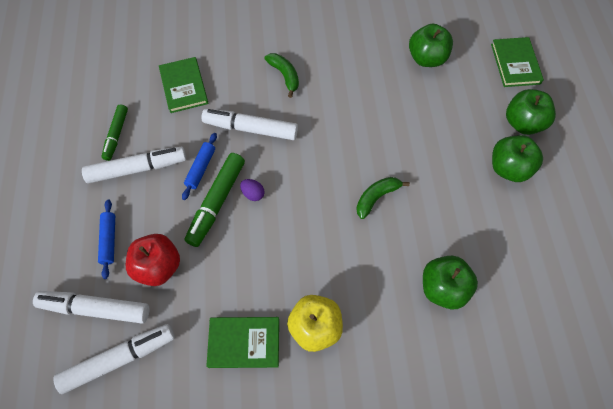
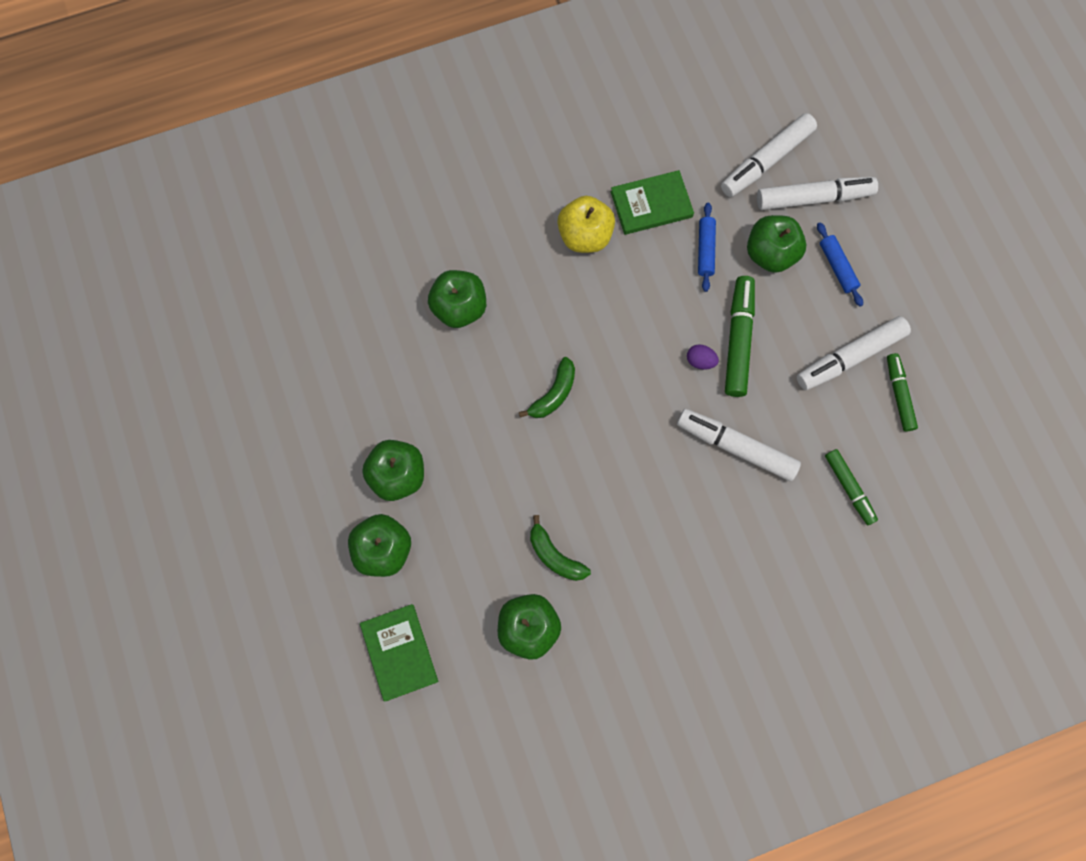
camera: 165 degrees right, 10 degrees up
red apple [126,234,180,286] -> green apple [747,215,806,273]
green book [159,57,208,113] -> green marker [825,449,878,525]
blue rolling pin [182,133,217,200] -> blue rolling pin moved to [698,203,716,292]
white marker [201,109,298,140] -> white marker turned 150 degrees counterclockwise [677,409,801,481]
green banana [264,53,299,98] -> green banana moved to [530,515,591,581]

